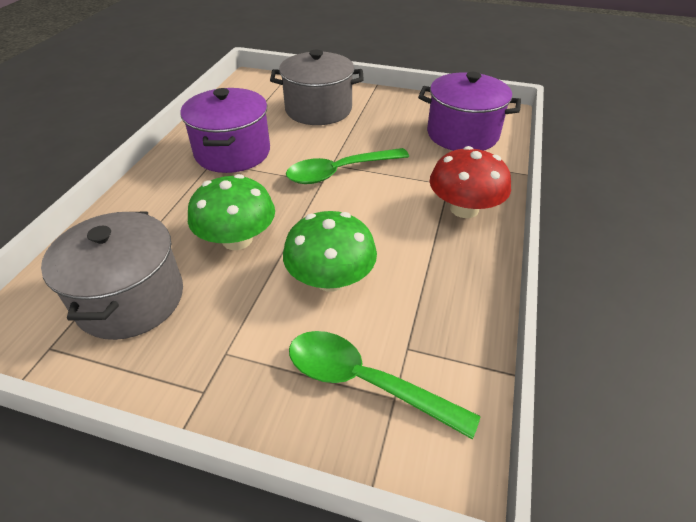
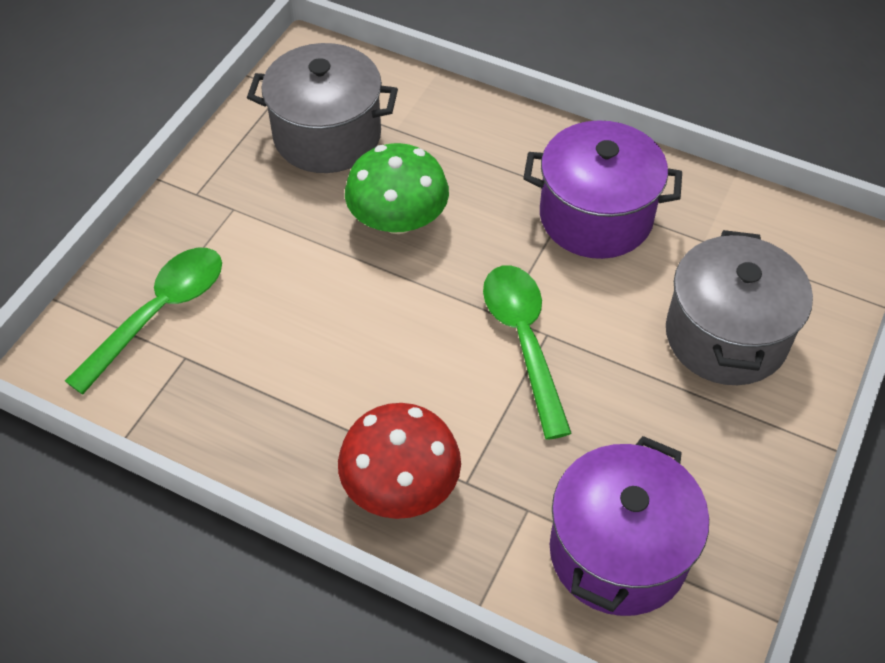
camera: 100 degrees right, 10 degrees up
green mushroom [283,211,377,292] -> none

